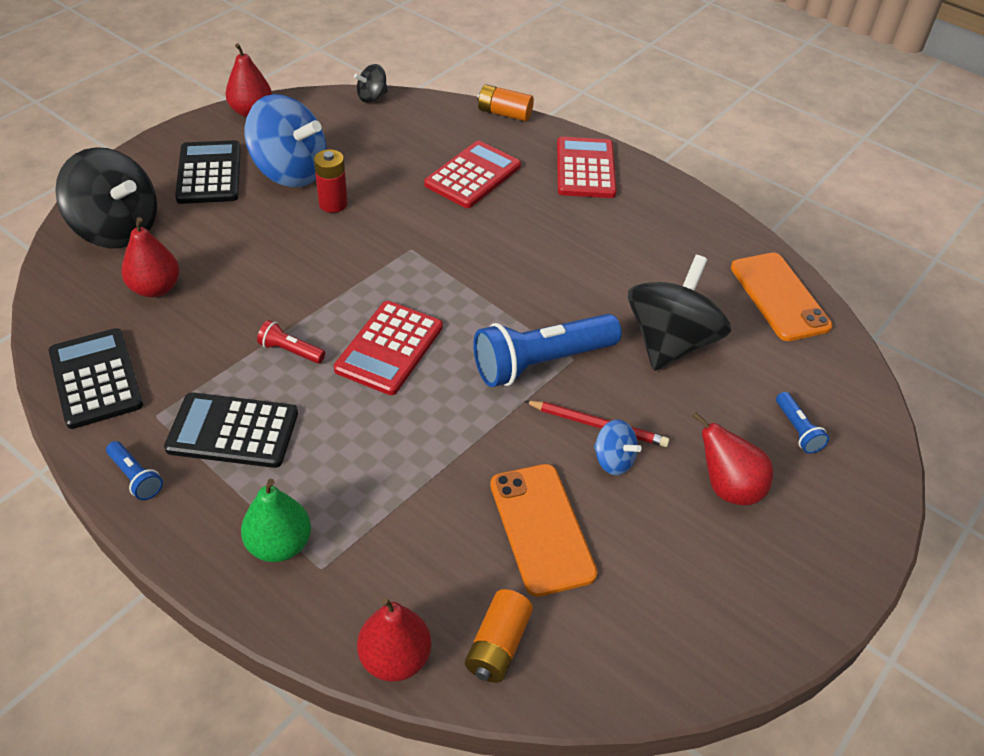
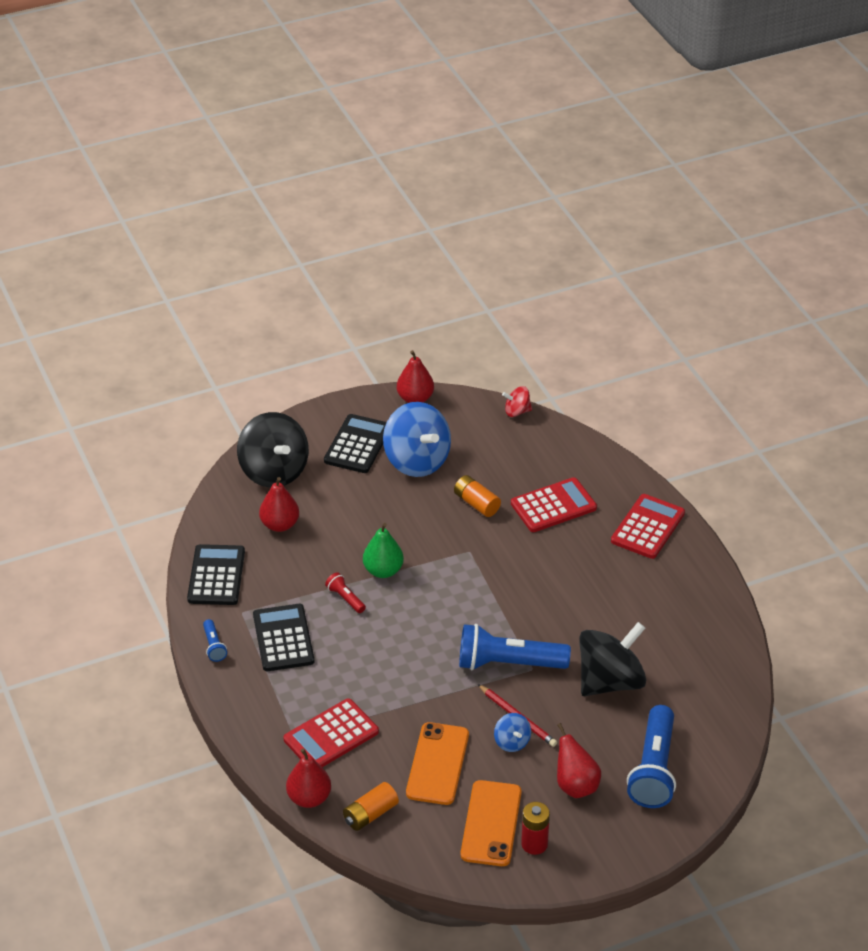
camera: 30 degrees right, 5 degrees down
black calculator [164,392,298,468] -> black calculator turned 45 degrees clockwise [253,604,314,671]
green pear [241,479,311,562] -> green pear moved to [363,523,404,578]
red battery [314,149,348,213] -> red battery moved to [521,802,550,855]
red calculator [334,301,443,395] -> red calculator moved to [283,698,379,767]
black spinning top [354,64,388,103] -> red spinning top [502,386,532,417]
orange battery [477,84,534,121] -> orange battery moved to [454,475,501,517]
orange phone [731,253,832,341] -> orange phone moved to [461,780,522,866]
blue flashlight [776,392,829,454] -> blue flashlight [627,705,676,808], size x2.20

